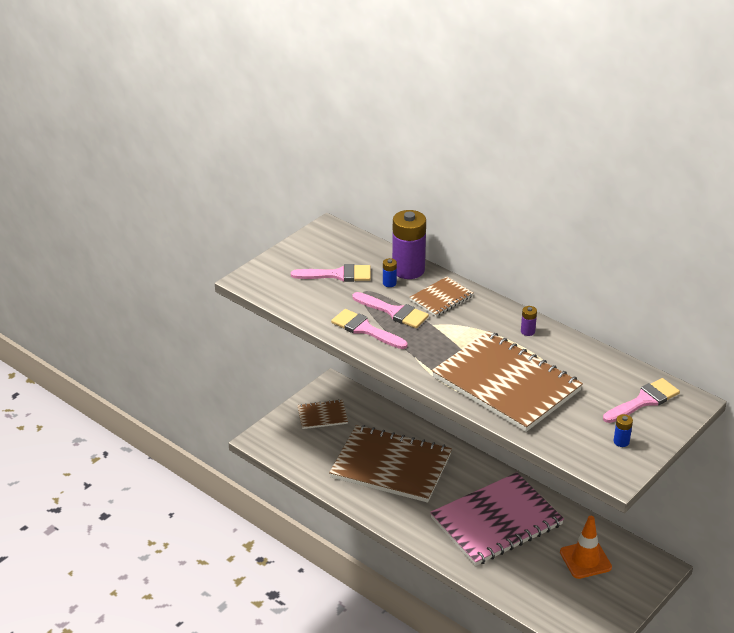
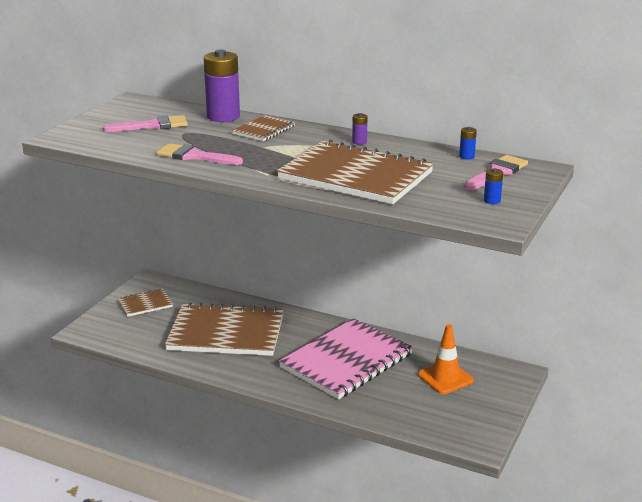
camera: 15 degrees left, 10 degrees down
pink brush [353,292,429,328] -> none
blue battery [383,258,397,287] -> blue battery moved to [459,127,477,159]

